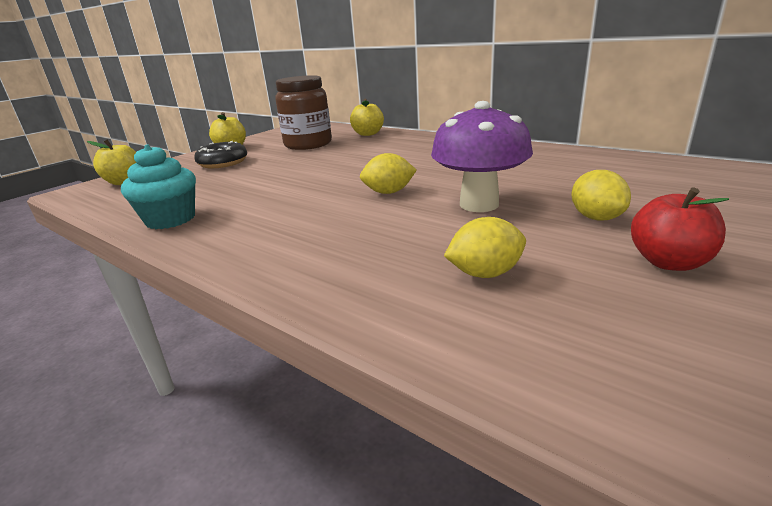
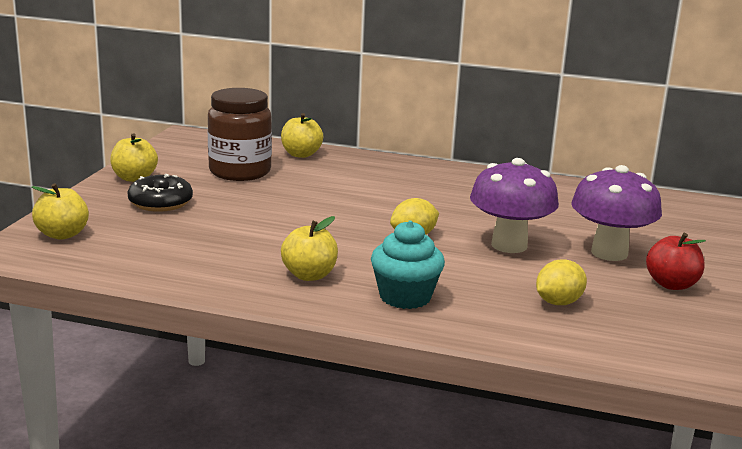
camera: 25 degrees left, 5 degrees down
turquoise cupcake [121,144,196,229] -> turquoise cupcake moved to [371,221,445,309]
yellow lemon [572,170,631,221] -> purple mushroom [571,165,662,261]
none -> yellow apple [281,216,338,281]

